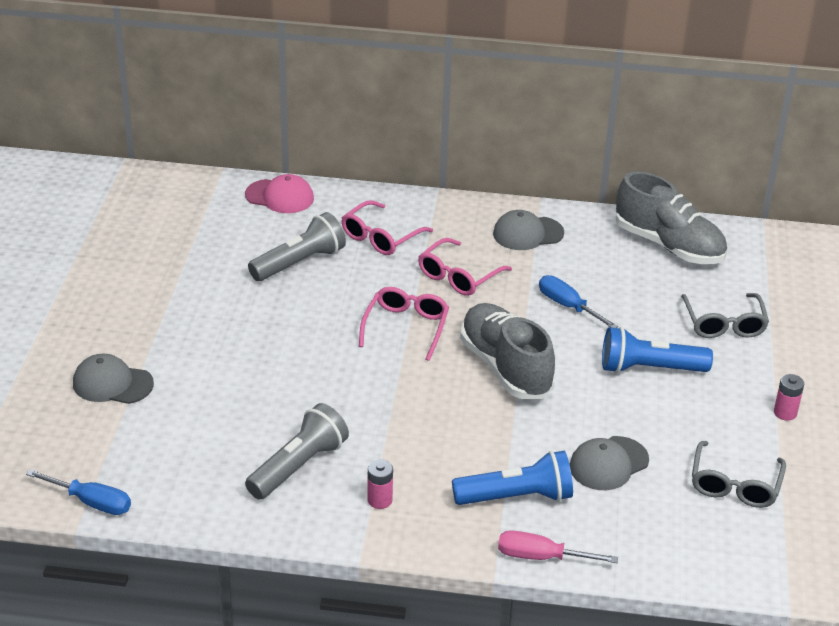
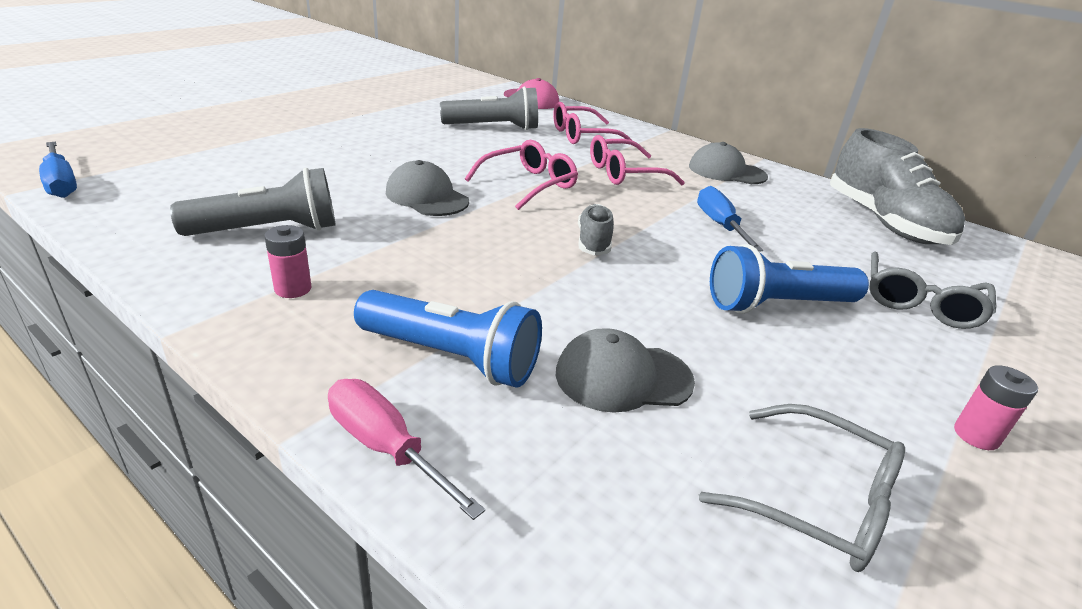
camera: 30 degrees right, 5 degrees down
grey cap [73,353,154,404] -> grey cap moved to [386,160,469,216]
grey shoe [460,303,555,399] -> grey shoe [578,204,614,256], size x0.49
blue flashlight [602,327,713,373] -> blue flashlight turned 45 degrees counterclockwise [710,244,869,314]
grey glasses [692,441,786,508] -> grey glasses turned 105 degrees counterclockwise [699,404,905,572]

